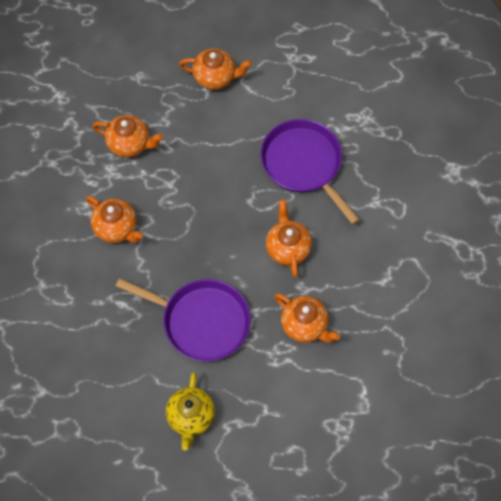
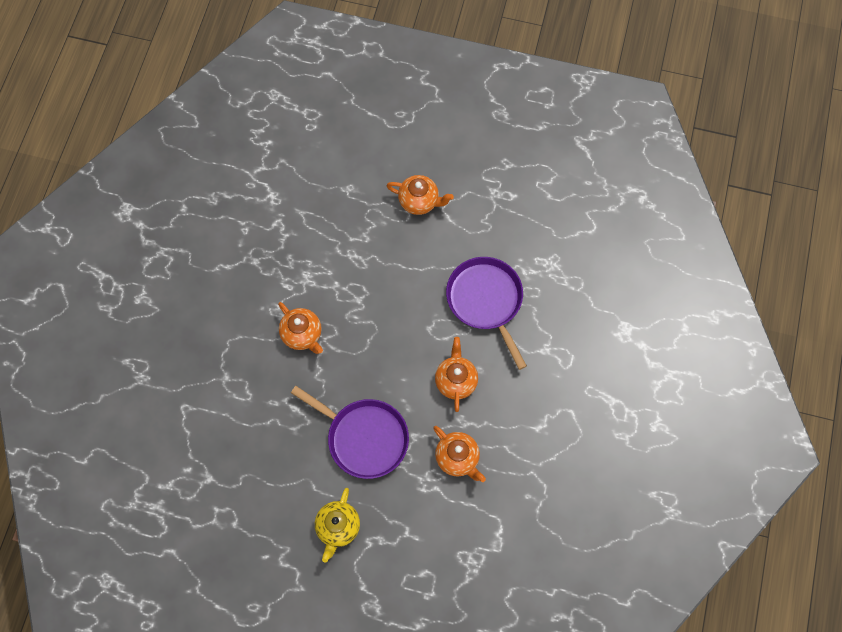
camera: 10 degrees right, 5 degrees up
orange teapot [93,115,163,157] -> none

